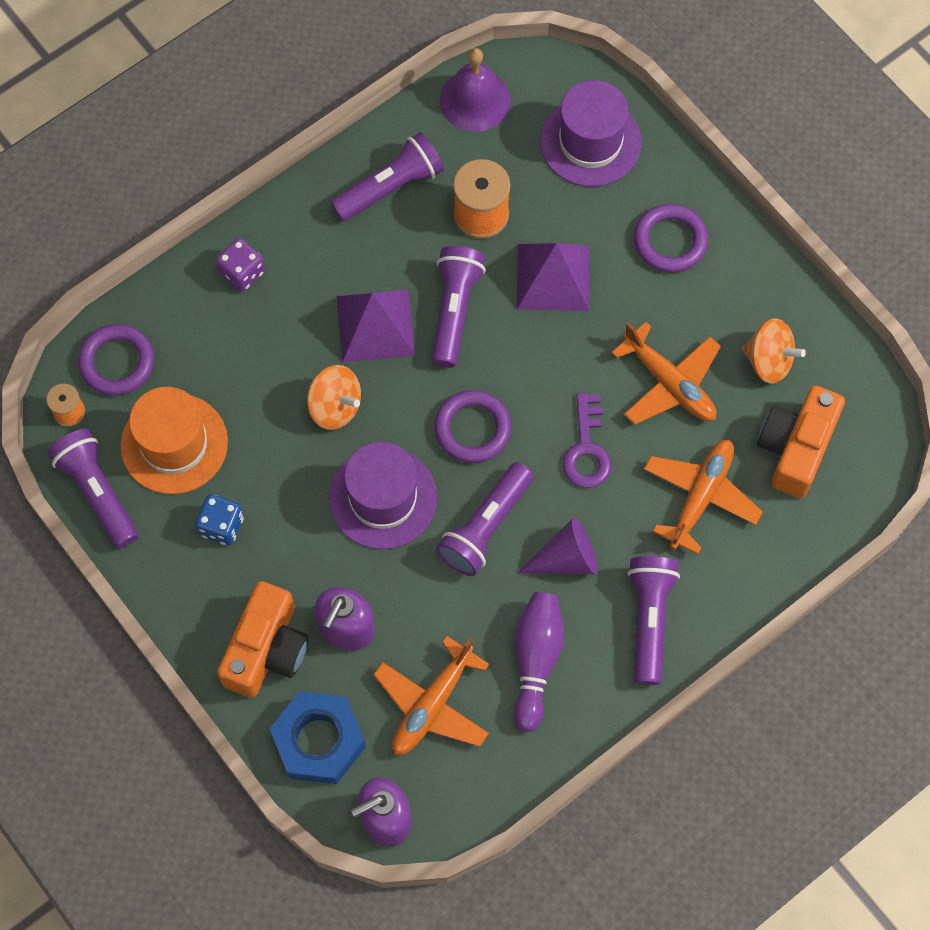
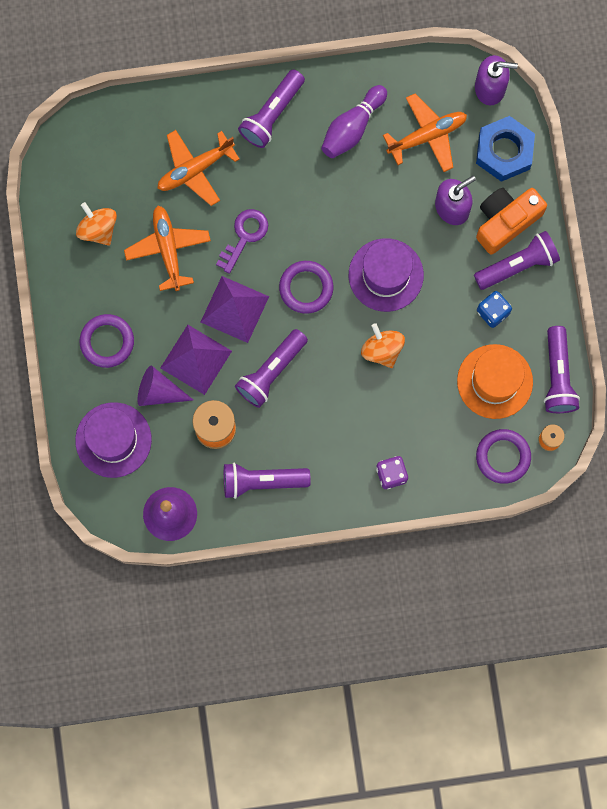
camera: 150 degrees left, 10 degrees up
purple pyramid [336,290,415,363] -> purple pyramid moved to [201,276,269,343]
purple flashlight [436,462,534,576] -> purple flashlight moved to [474,231,560,290]
purple cone [517,517,598,574] -> purple cone moved to [138,366,193,406]
orange camera [757,385,845,498] -> none

